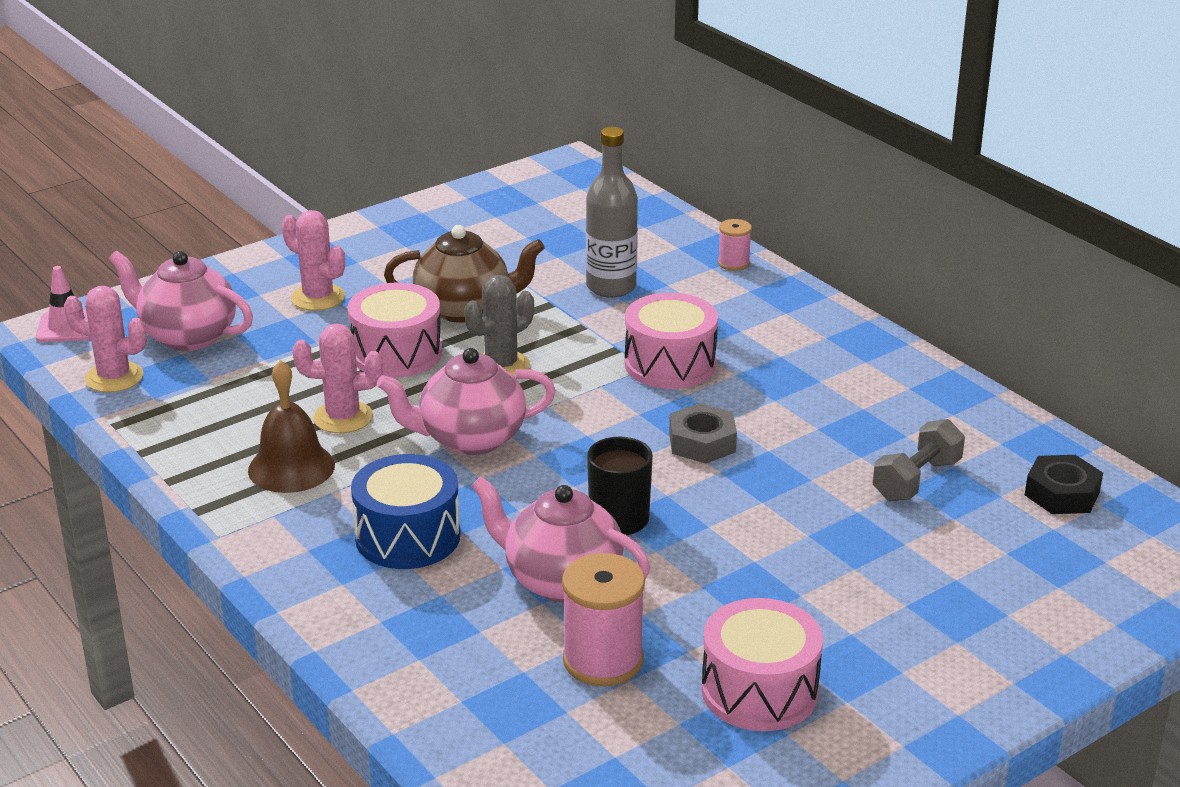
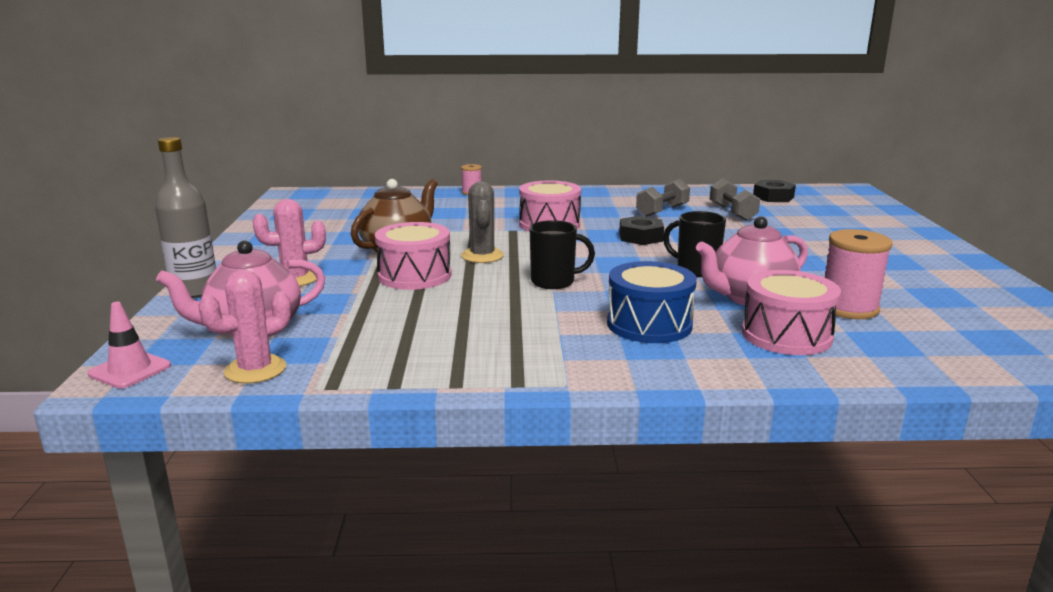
camera: 55 degrees left, 10 degrees down
brown bell [248,360,335,493] -> none
pink cactus [293,324,383,433] -> none
pink teapot [377,348,556,455] -> black mug [530,220,595,289]
grey bottle [586,127,638,298] -> grey bottle moved to [155,137,216,298]
grey nut [669,403,737,463] -> black nut [619,216,664,245]
pink drum [701,598,823,731] -> pink drum moved to [742,270,841,355]
none -> grey dumbbell [636,179,690,217]

